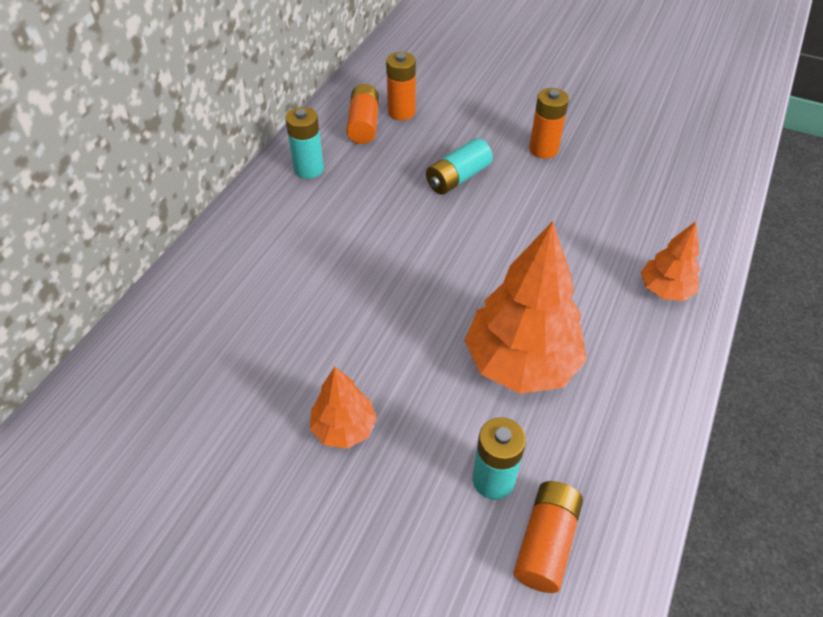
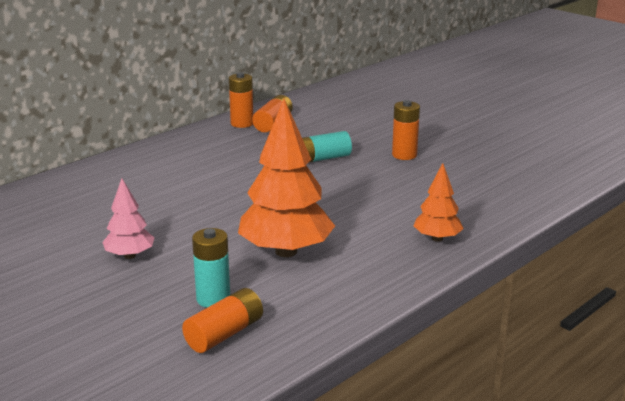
camera: 20 degrees right, 25 degrees down
turquoise battery [285,107,324,179] -> none
orange tree [310,367,377,449] -> pink tree [102,178,154,259]
orange battery [386,52,416,120] -> orange battery moved to [229,72,253,128]

